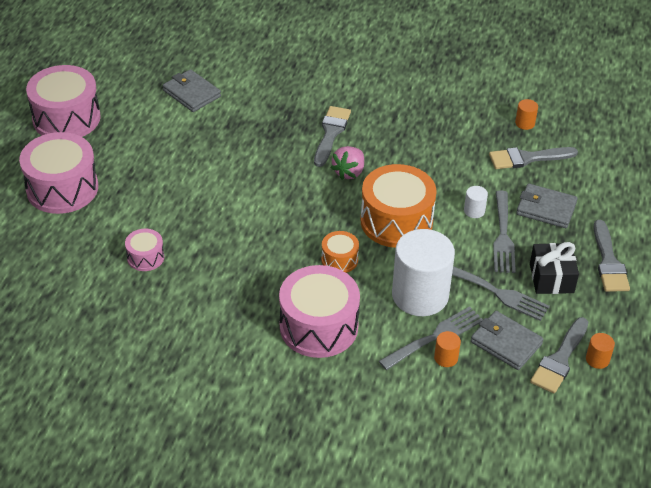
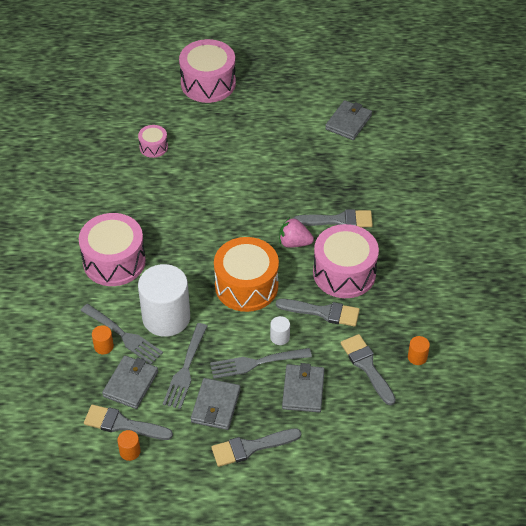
camera: 75 degrees right, 5 degrees up
pink drum [26,65,101,137] -> pink drum moved to [313,224,379,298]
orange drum [321,231,359,273] -> none
black gift [530,242,579,294] -> grey wallet [191,378,241,430]
none -> grey brush [276,299,360,327]

